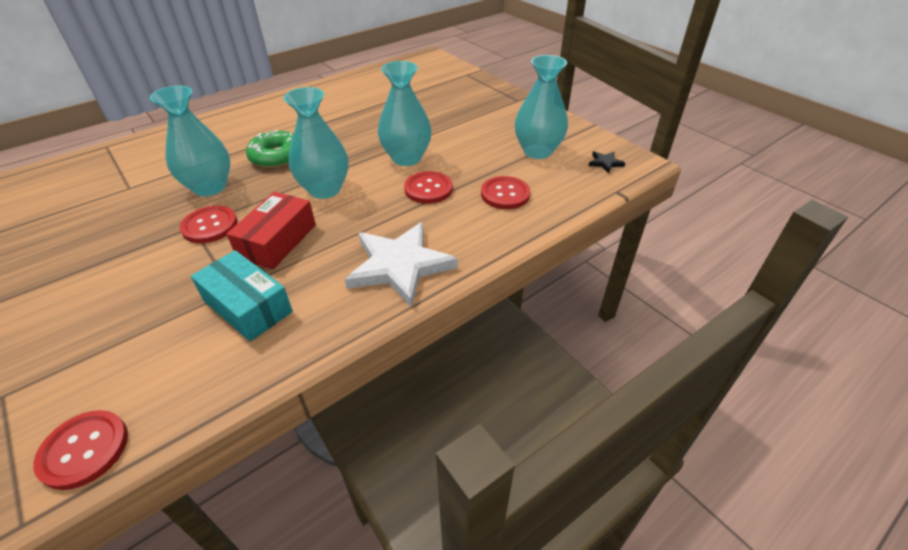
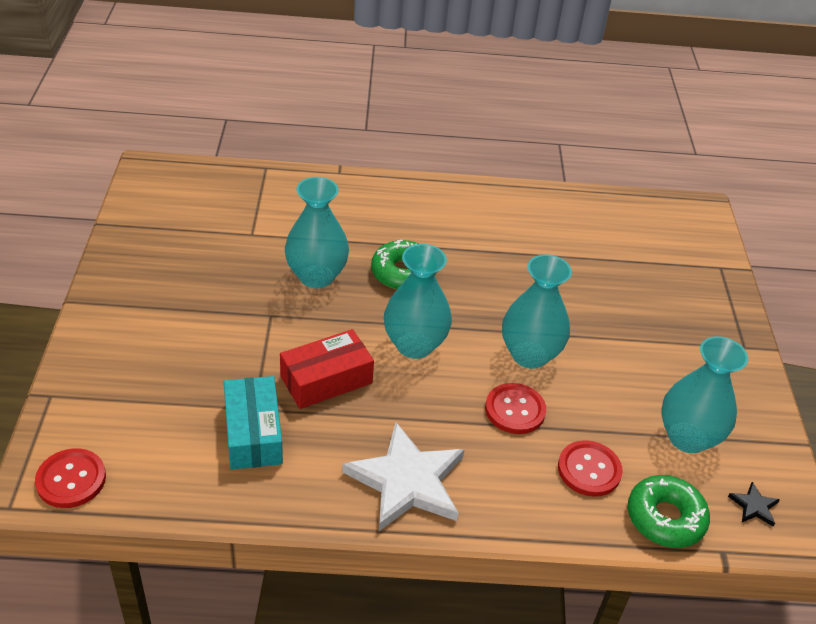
camera: 35 degrees right, 0 degrees up
red button [180,206,237,243] -> none
none -> green donut [628,475,710,548]

